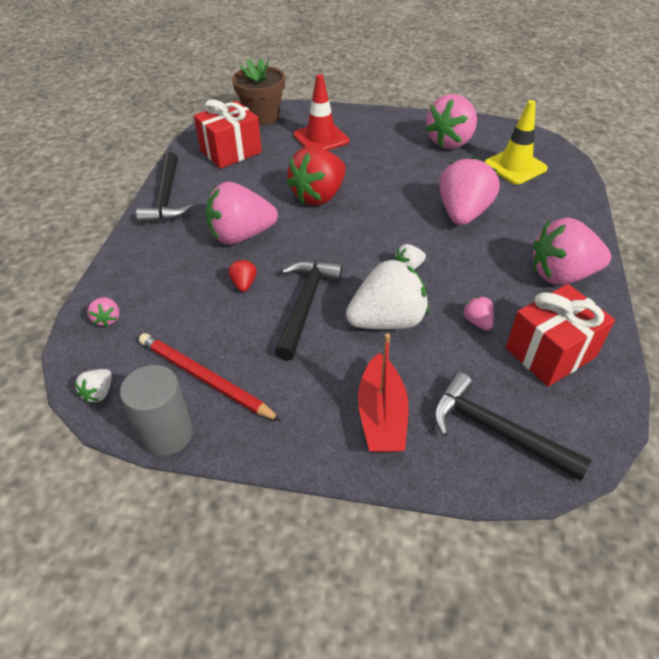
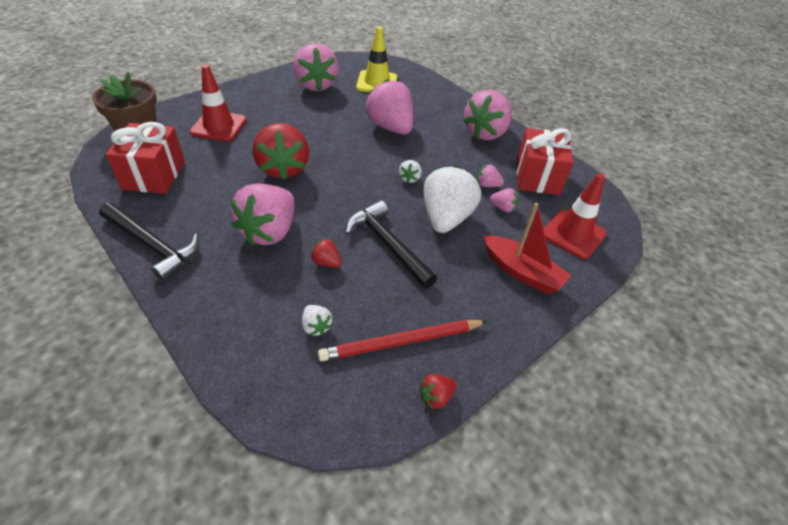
camera: 55 degrees left, 0 degrees up
white strawberry [74,369,112,403] -> white strawberry moved to [302,305,332,336]
pink strawberry [87,297,120,327] -> pink strawberry moved to [490,188,518,212]
grey cylinder [120,365,193,456] -> red strawberry [419,374,457,409]
black hammer [433,372,592,481] -> red traffic cone [543,173,606,259]

